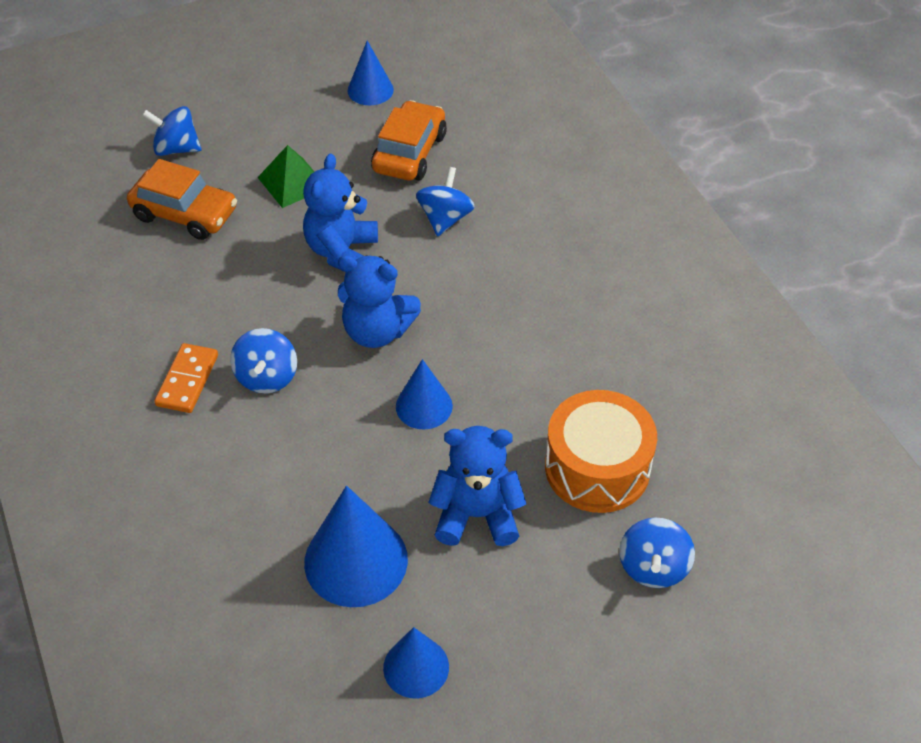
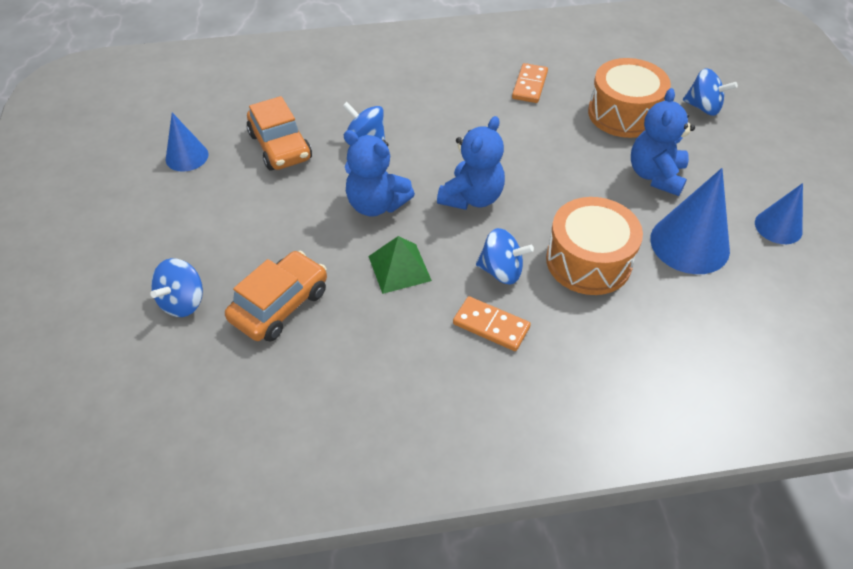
camera: 75 degrees left, 0 degrees up
green pyramid [257,145,314,208] -> green pyramid moved to [368,236,432,294]
orange car [371,100,447,181] -> orange car turned 150 degrees counterclockwise [246,96,312,171]
blue cone [396,359,453,429] -> none
none -> orange domino [512,63,548,103]
none -> orange drum [546,197,643,295]

